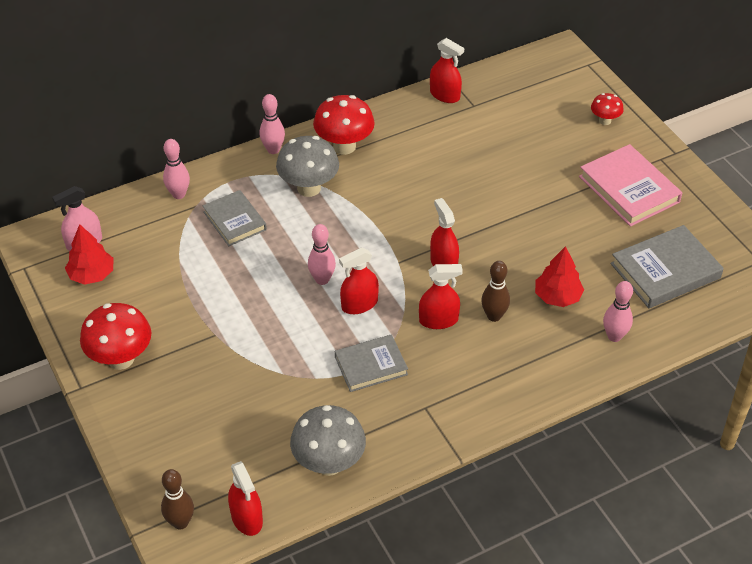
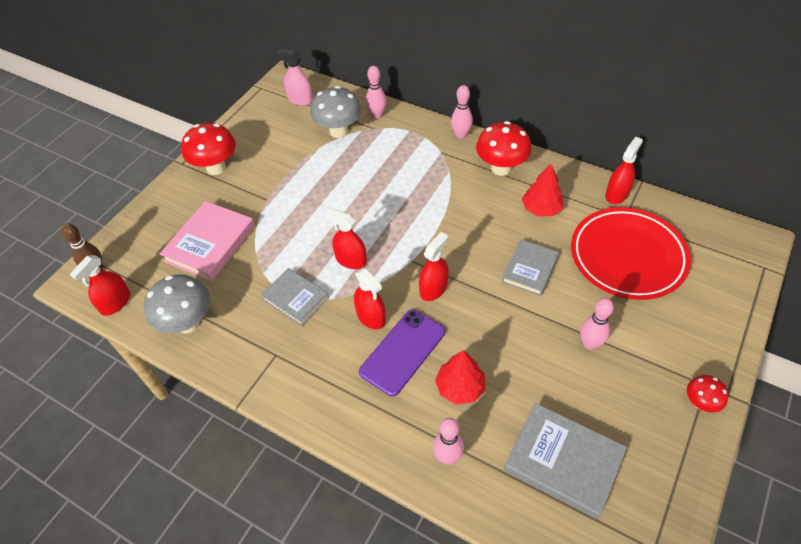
camera: 60 degrees right, 5 degrees up
red tree [65,224,114,285] -> red tree moved to [522,164,564,216]
grey book [203,190,267,246] -> grey book moved to [502,239,559,296]
grey mushroom [276,136,339,197] -> grey mushroom moved to [310,86,362,138]
pink bowling pin [308,224,336,285] -> pink bowling pin moved to [580,298,614,350]
red spray bottle [430,38,464,103] -> red spray bottle turned 150 degrees counterclockwise [605,137,643,204]
brown bowling pin [481,261,510,322] -> purple phone [359,309,445,396]
pink book [579,144,682,227] -> pink book moved to [160,201,255,281]
red mushroom [591,93,624,125] -> red mushroom moved to [687,375,728,412]
none -> red plate [571,207,691,300]

